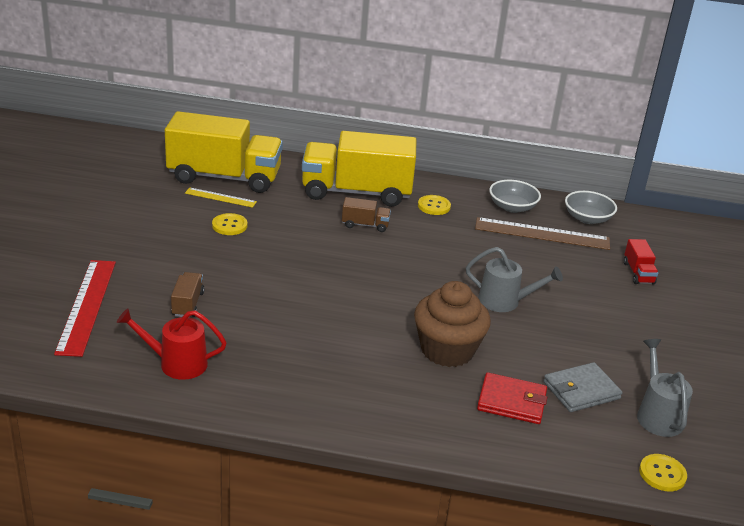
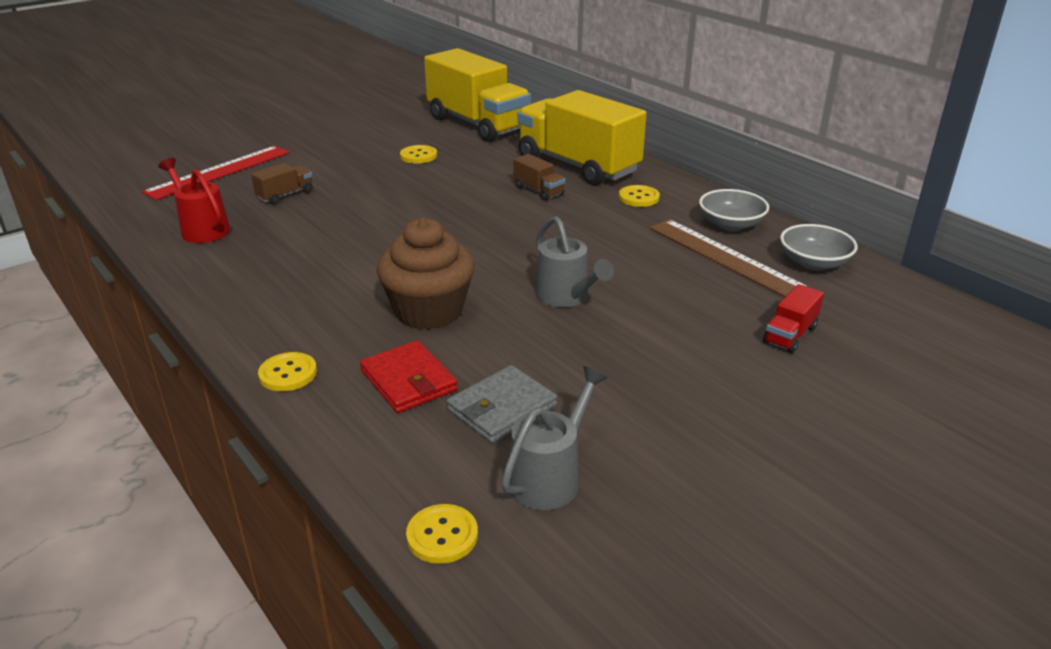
camera: 45 degrees right, 0 degrees up
yellow ruler [185,187,257,208] -> none
grey wallet [543,362,623,412] -> grey wallet turned 60 degrees counterclockwise [446,365,557,443]
none -> yellow button [258,352,317,391]

